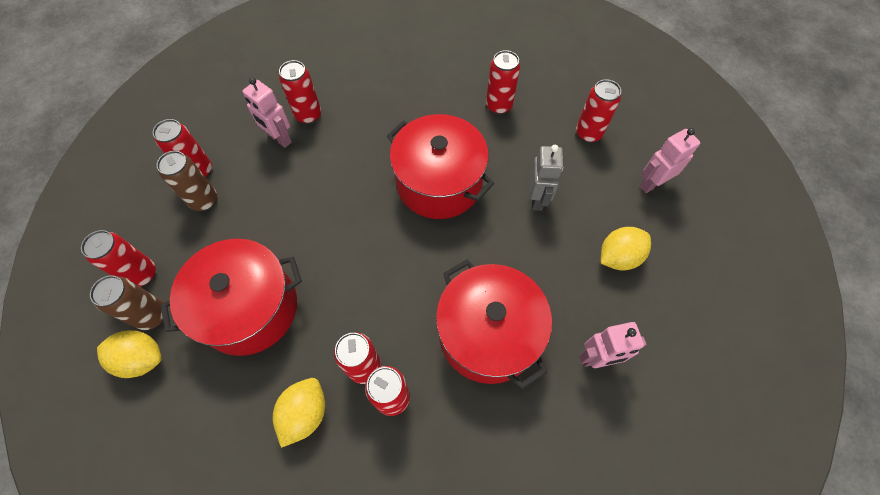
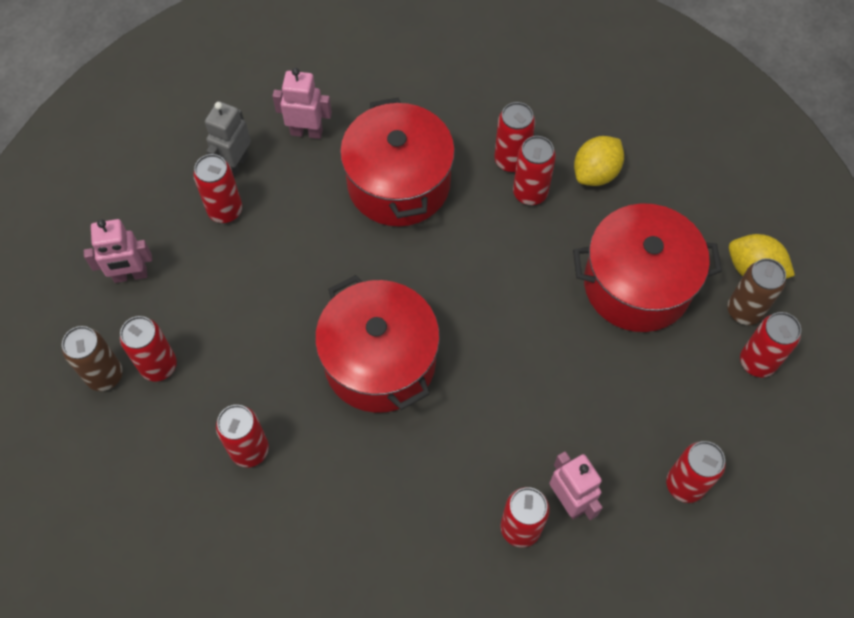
camera: 160 degrees left, 0 degrees up
brown can [157,151,217,211] -> brown can moved to [62,326,123,391]
grey robot [530,145,563,211] -> grey robot moved to [205,101,251,178]
yellow lemon [601,227,651,271] -> red can [193,154,242,223]

